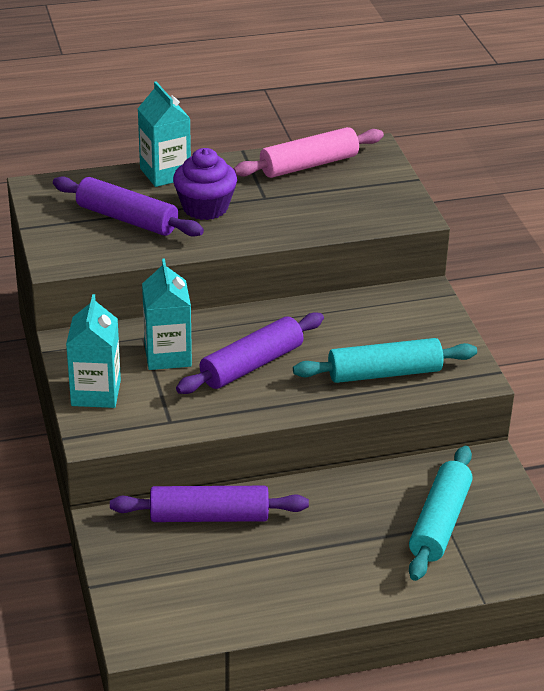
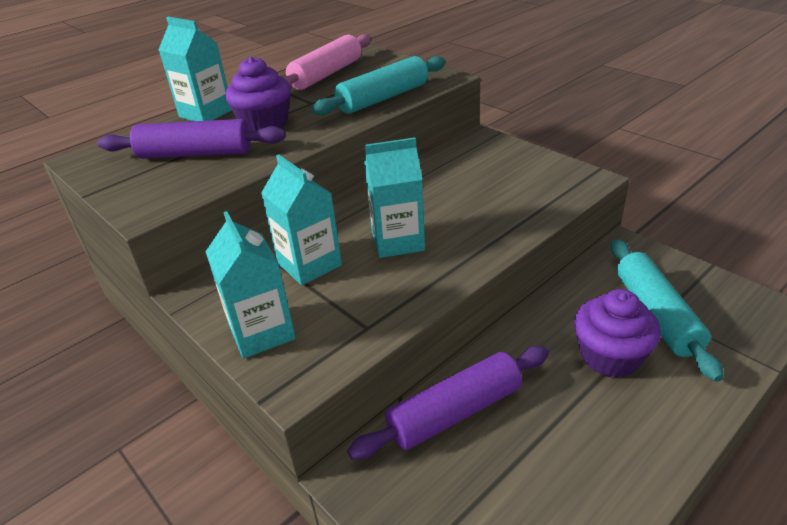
camera: 25 degrees left, 0 degrees up
purple rolling pin [176,312,324,394] -> turquoise carton [364,138,425,258]
turquoise rolling pin [293,338,477,383] -> turquoise rolling pin moved to [311,56,445,115]
none -> purple cupcake [574,289,661,378]

